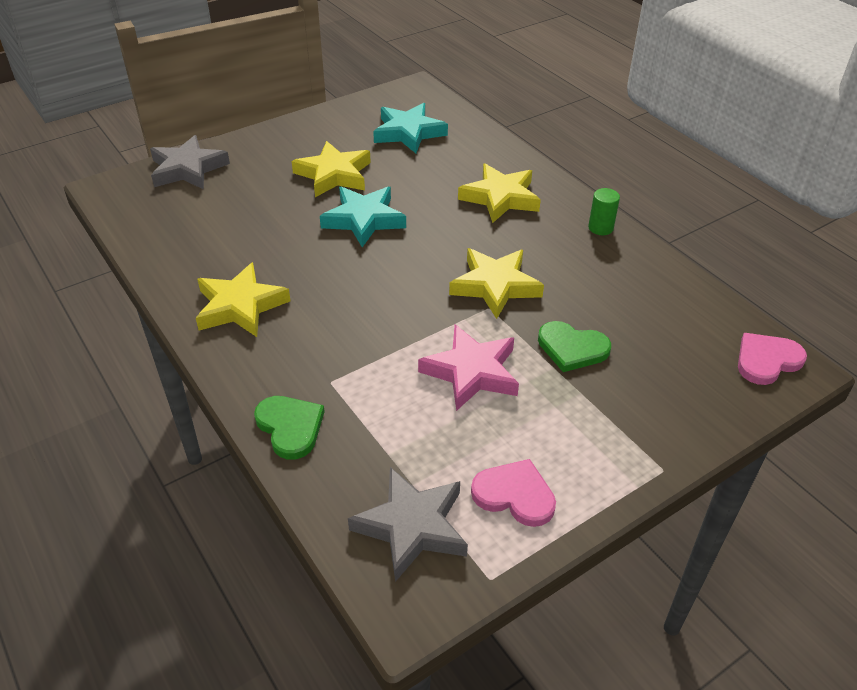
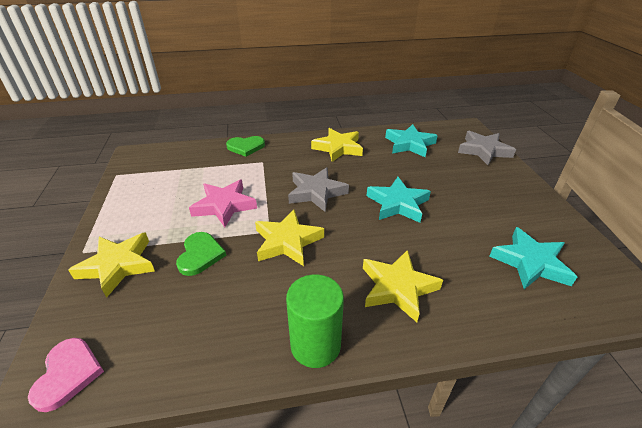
camera: 115 degrees right, 5 degrees down
yellow star [292,141,371,197] -> yellow star moved to [68,232,155,298]
grey star [348,467,468,582] -> grey star moved to [288,167,349,212]
pink heart [471,459,556,527] -> none
green heart [538,321,611,372] -> green heart turned 135 degrees clockwise [176,232,226,276]
green cylinder [588,188,620,235] -> green cylinder [286,274,344,368], size x1.84
none -> turquoise star [385,124,438,157]

